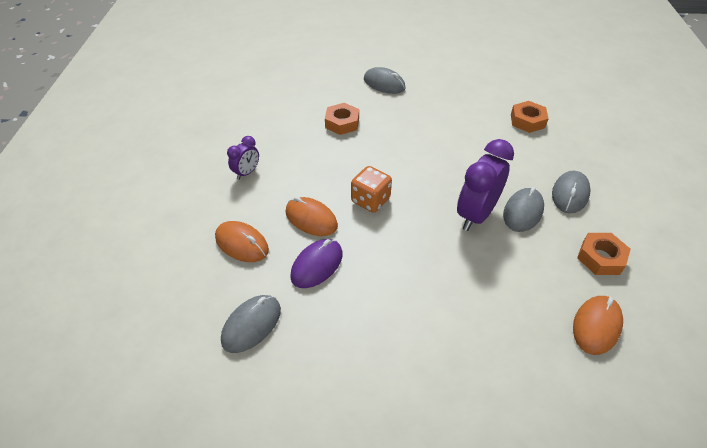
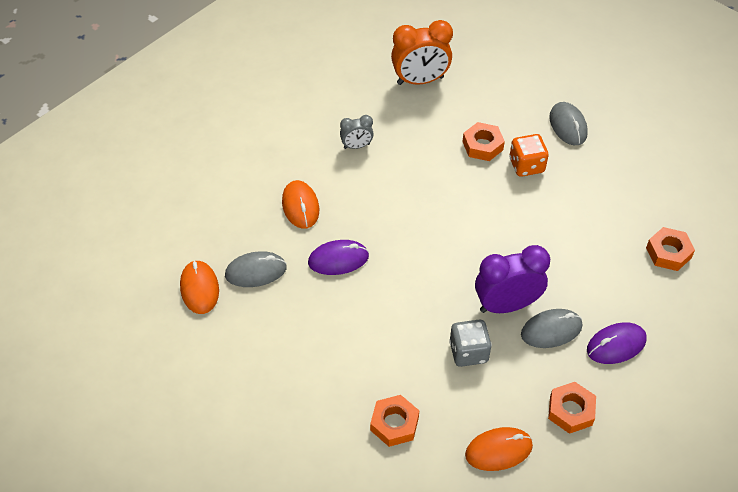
camera: 40 degrees right, 5 degrees up
purple clock [227,136,259,180] -> grey clock [340,115,374,149]
orange mouse [286,197,338,236] -> orange mouse moved to [180,260,219,314]
orange dice [351,166,392,213] -> orange dice moved to [509,134,549,177]
grey mouse [552,170,591,213] -> purple mouse [587,322,646,364]
none -> orange nut [370,395,419,447]
none -> orange clock [391,20,453,85]
none -> grey dice [449,319,492,367]

